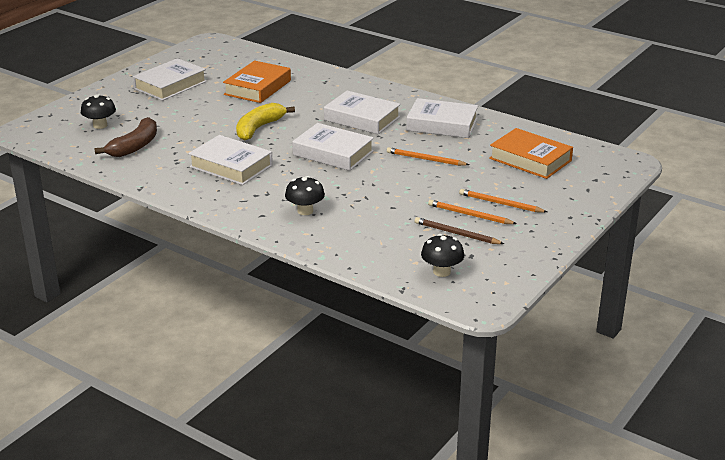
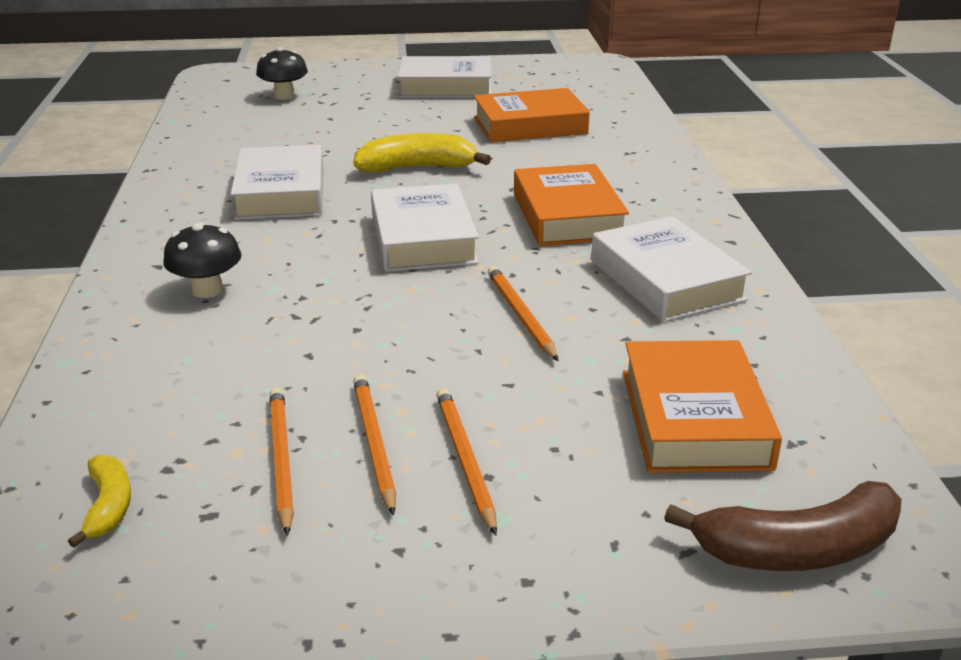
camera: 50 degrees right, 0 degrees up
brown banana [94,117,157,157] -> brown banana moved to [664,481,901,571]
white book [324,91,401,134] -> orange book [514,164,629,246]
brown pencil [414,217,504,244] -> orange pencil [270,388,294,536]
black mushroom [421,234,464,277] -> yellow banana [68,455,131,548]

